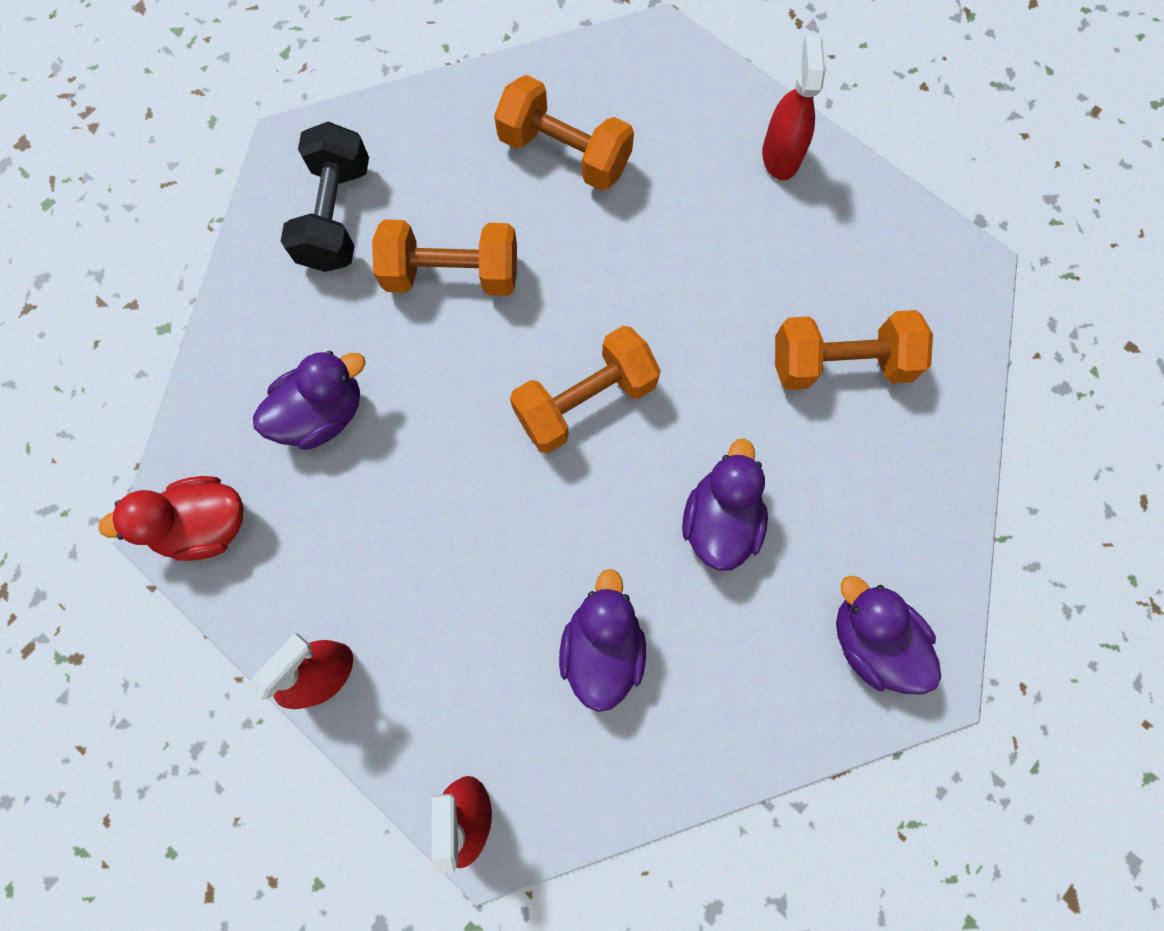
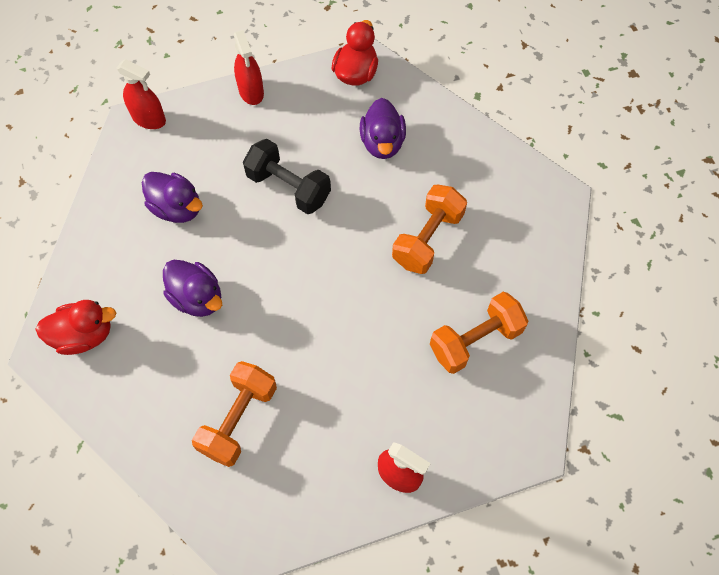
camera: 120 degrees right, 10 degrees down
black dumbbell [281,122,369,272] -> black dumbbell moved to [243,139,331,214]
orange dumbbell [510,325,661,453] -> none
purple duck [836,576,941,694] -> red duck [35,300,116,355]

